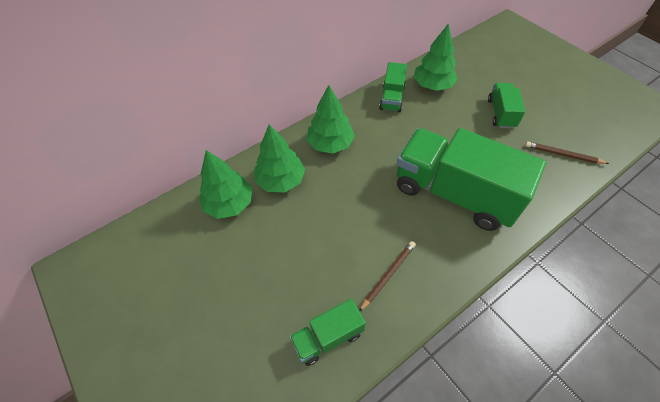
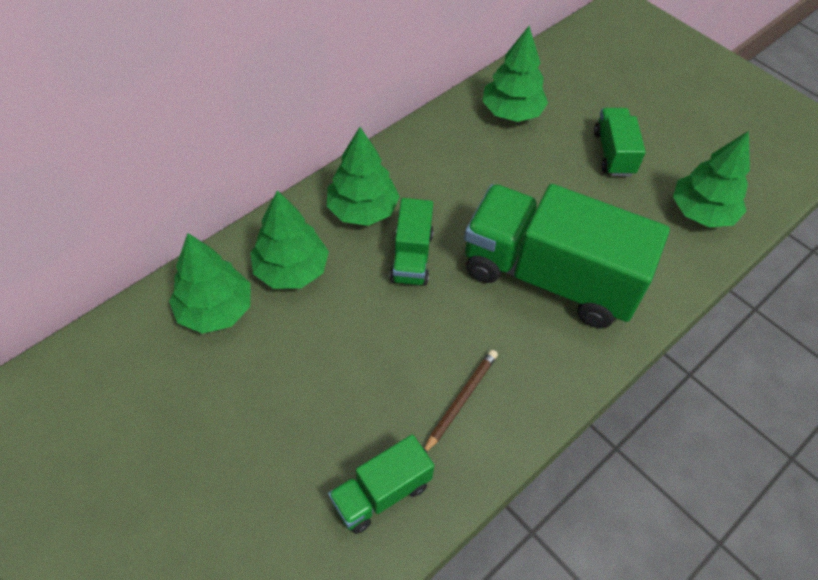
camera: 10 degrees left, 0 degrees up
green truck [379,62,407,112] -> green truck moved to [389,198,434,286]
brown pencil [525,141,609,164] -> green tree [673,131,750,228]

